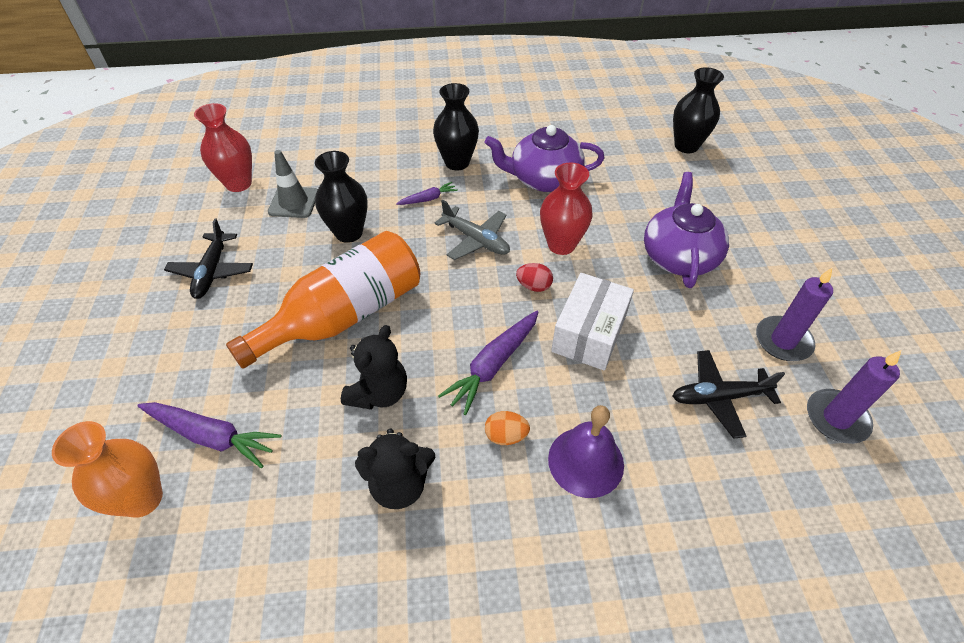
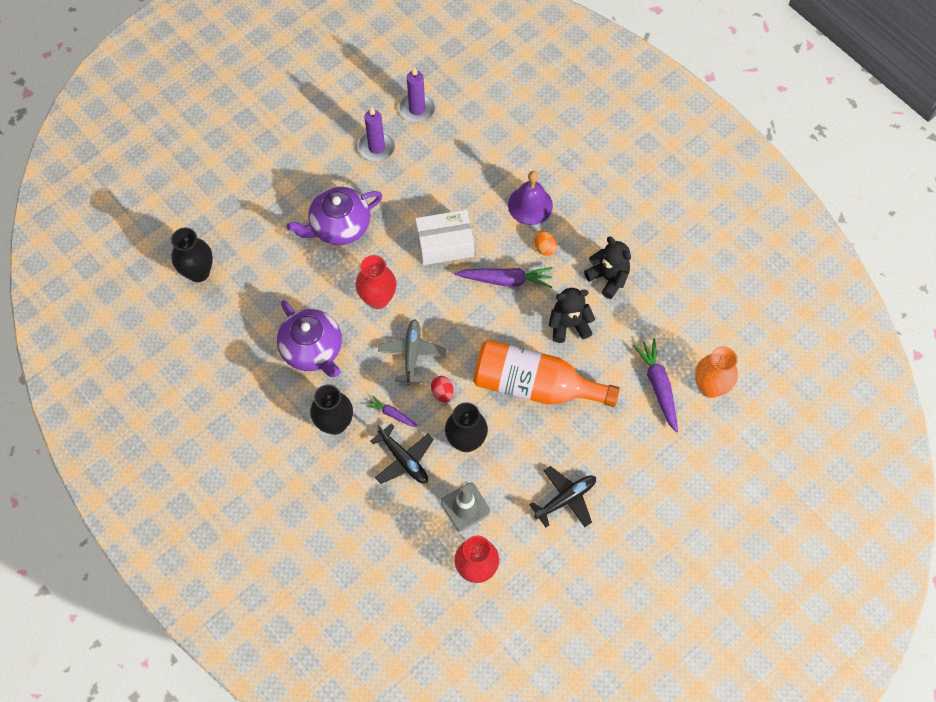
camera: 125 degrees left, 15 degrees up
red egg [516,263,553,292] -> red egg moved to [431,376,453,403]
black plane [672,350,785,439] -> black plane moved to [371,423,434,484]

